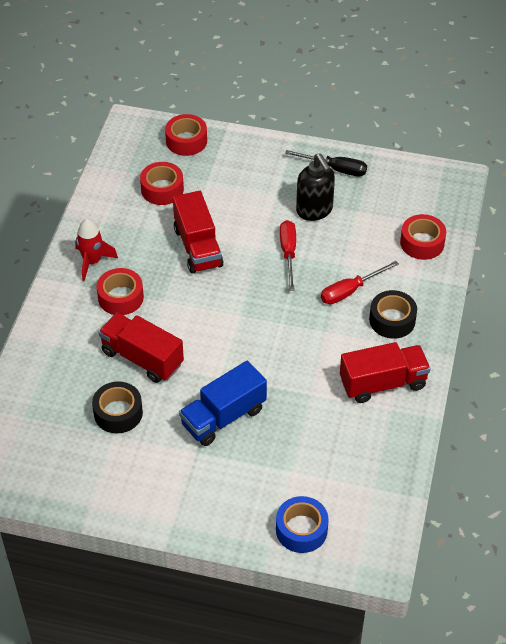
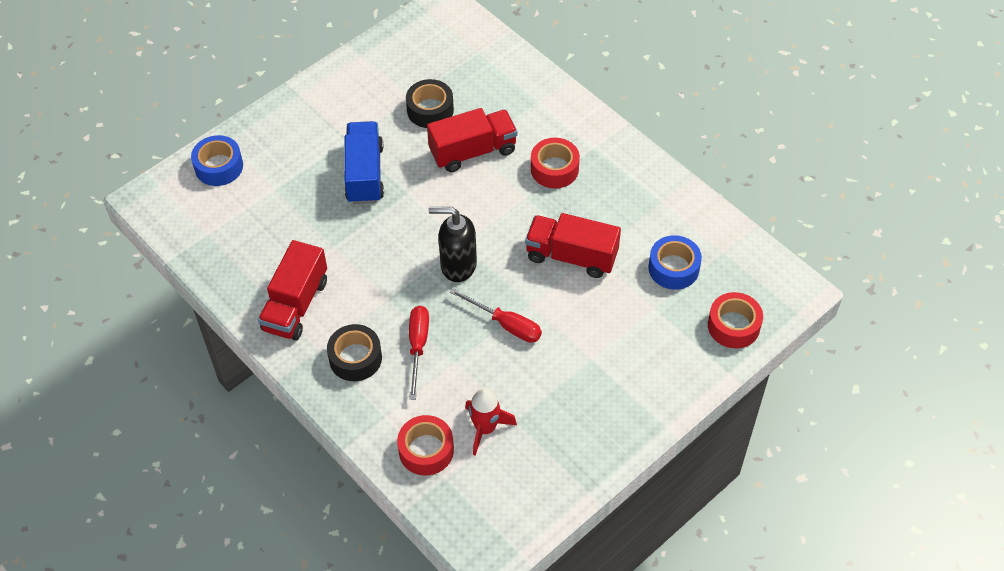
camera: 125 degrees right, 5 degrees up
red rocket [75,219,118,281] -> red rocket moved to [465,388,517,456]
red tape [140,162,184,205] -> blue tape [648,235,702,290]
black screwdriver [285,150,367,177] -> none
black soap dispenser [296,153,335,221] -> black soap dispenser moved to [429,207,477,282]

